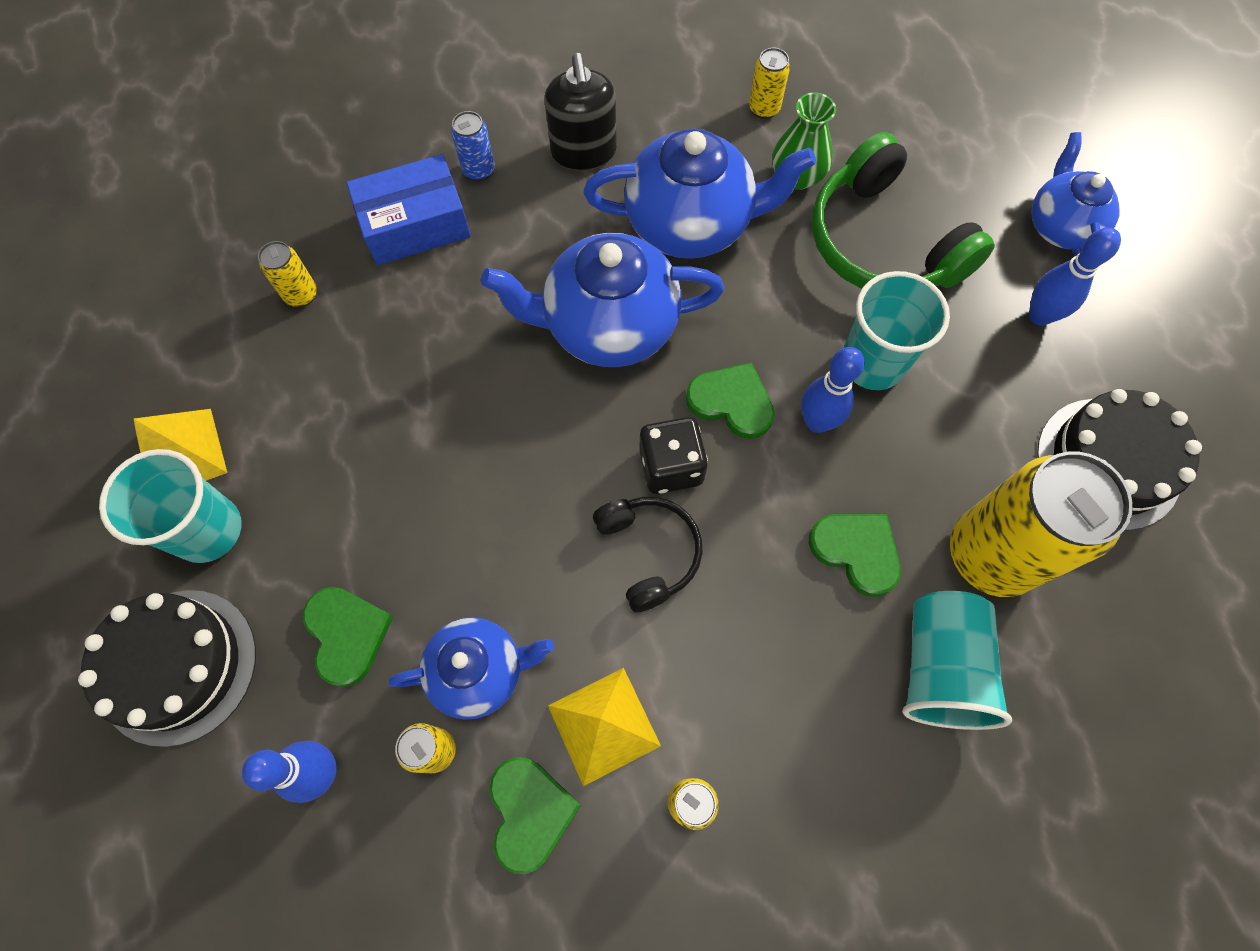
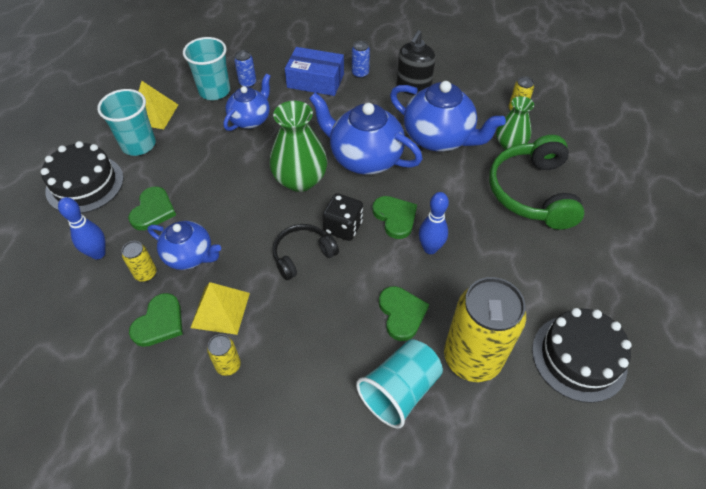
camera: 35 degrees right, 15 degrees down
yellow can [258,241,317,307] -> blue can [234,50,256,88]
black headphones [593,497,702,612] -> black headphones turned 135 degrees counterclockwise [273,224,339,280]
turquoise cup [844,271,950,390] -> turquoise cup moved to [183,37,230,100]
blue bowling pin [1029,227,1121,326] -> none
blue teapot [1031,132,1120,257] -> blue teapot moved to [224,73,271,131]
none -> green vase [270,101,328,192]

